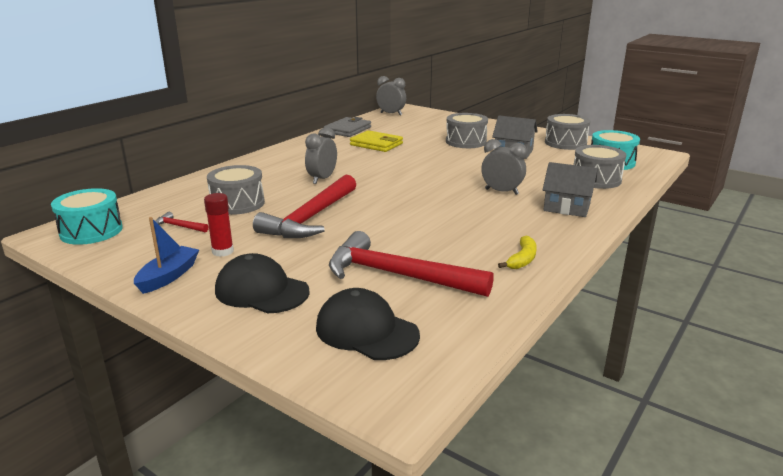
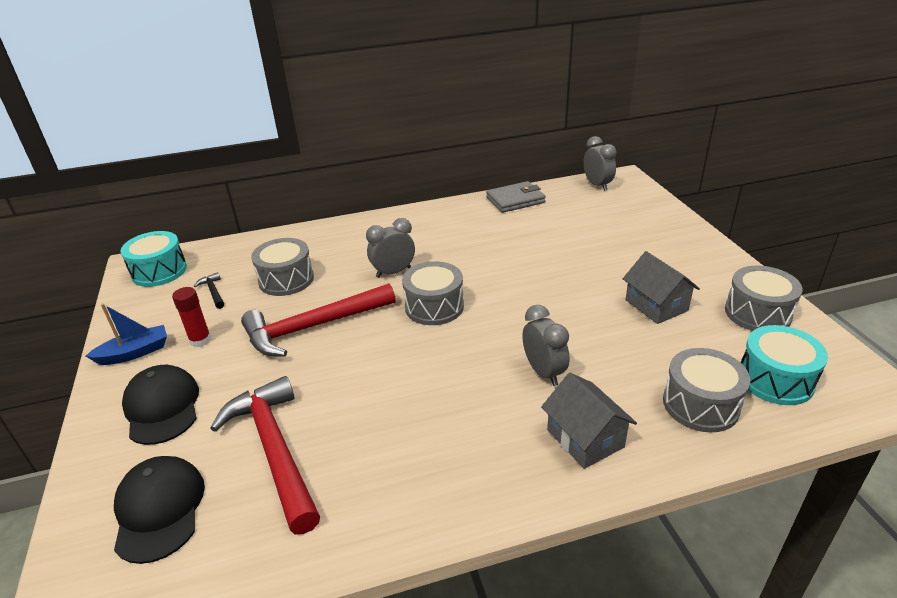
camera: 40 degrees right, 10 degrees up
red hammer [155,212,209,233] -> black hammer [194,272,224,309]
yellow wallet [350,130,403,152] -> none
grey drum [446,113,488,148] -> grey drum moved to [402,261,464,325]
yellow banana [498,236,537,269] -> none

